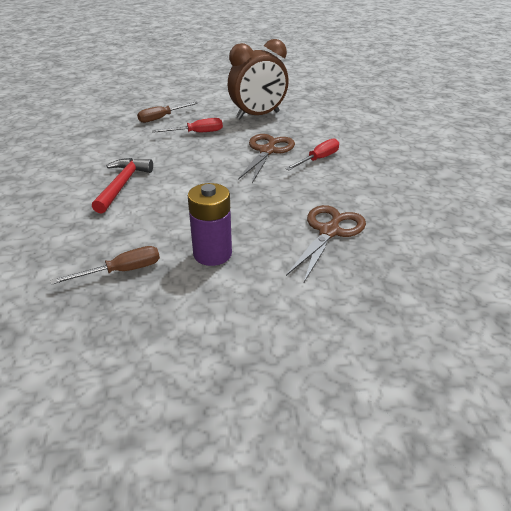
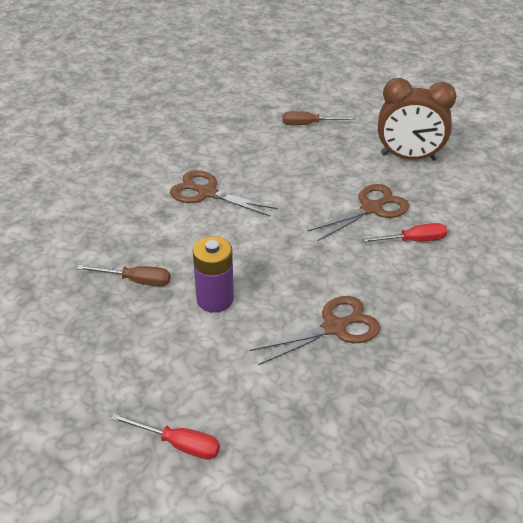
camera: 35 degrees right, 5 degrees up
red hammer [92,158,153,213] -> brown scissors [170,170,278,217]
red screwdriver [152,118,223,133] -> red screwdriver moved to [111,414,220,460]

